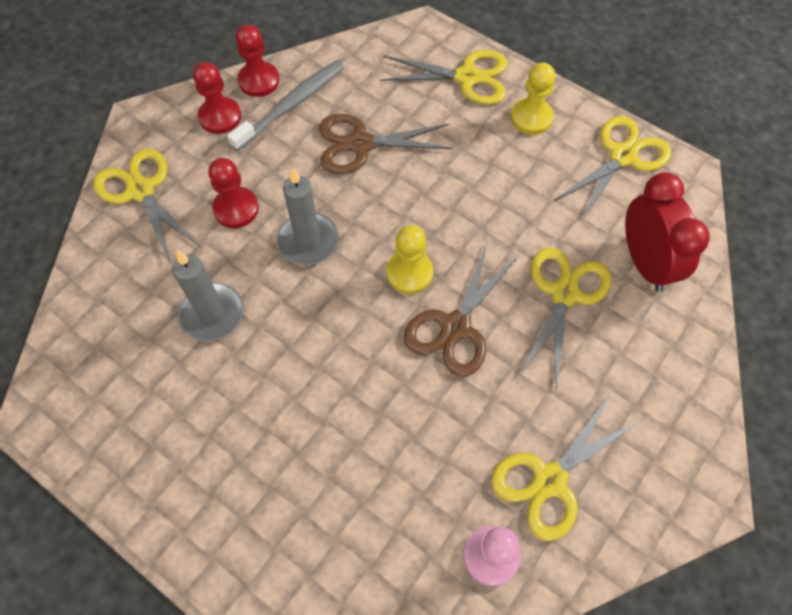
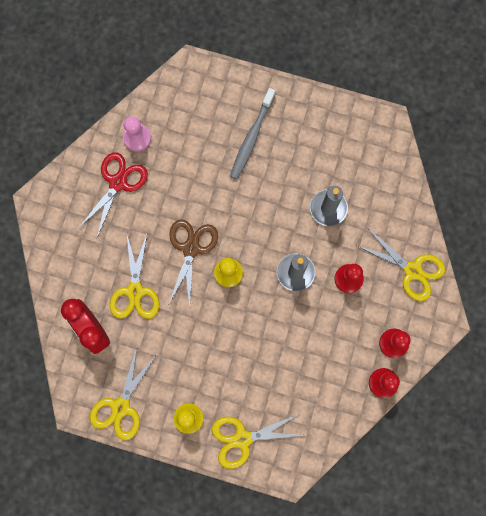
camera: 160 degrees right, 15 degrees up
grey toothbrush [227,60,344,151] -> grey toothbrush moved to [230,88,275,180]
brown scissors [319,114,453,174] -> none
yellow scissors [491,395,640,541] -> red scissors [78,153,148,238]

